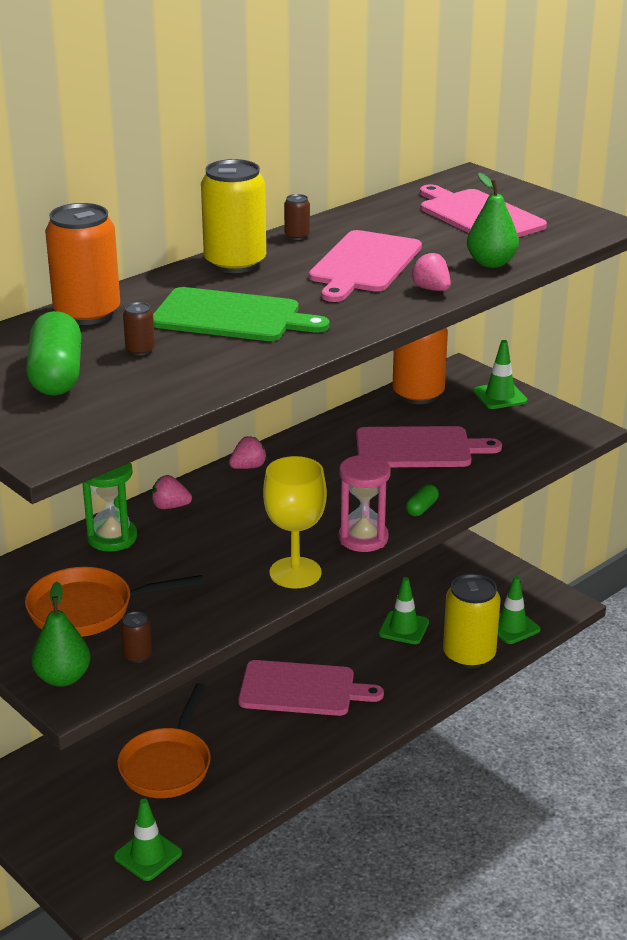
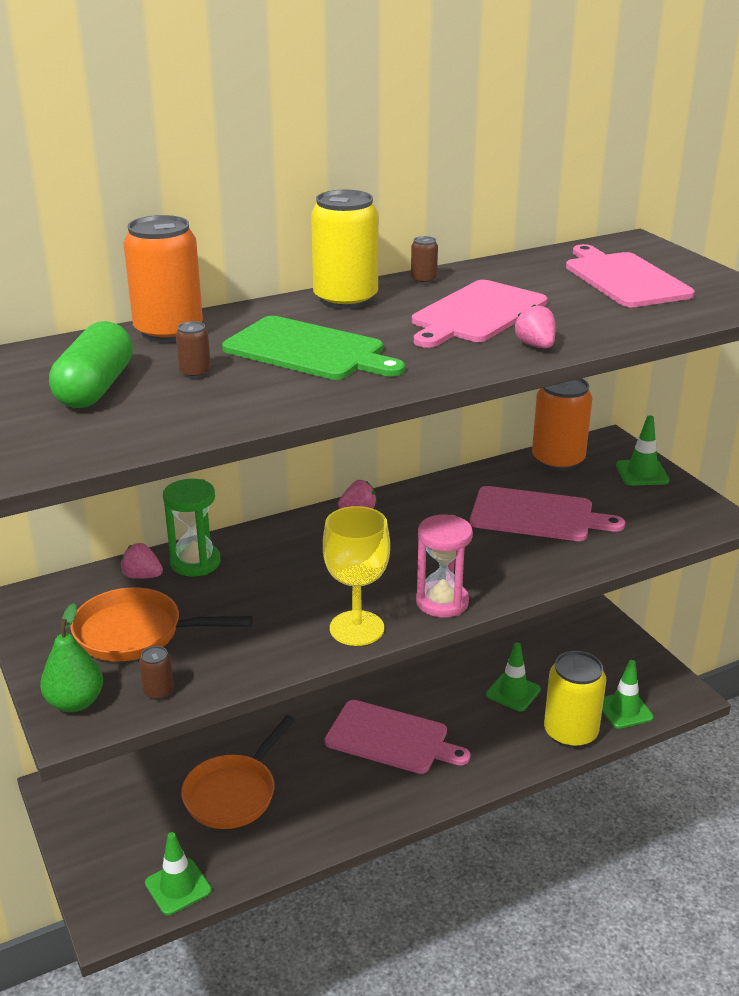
camera: 15 degrees right, 0 degrees up
pink strawberry [152,475,192,509] -> pink strawberry moved to [120,543,163,579]
green capsule [406,484,439,516] -> none
green pear [467,173,519,268] -> none

